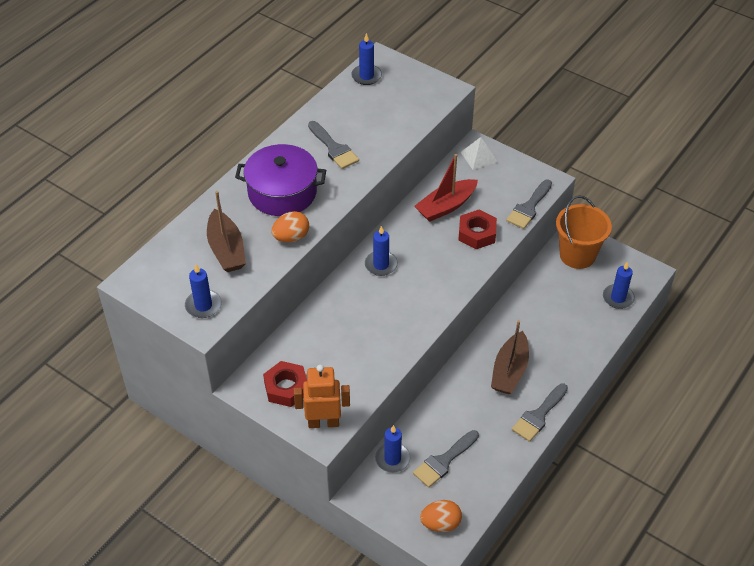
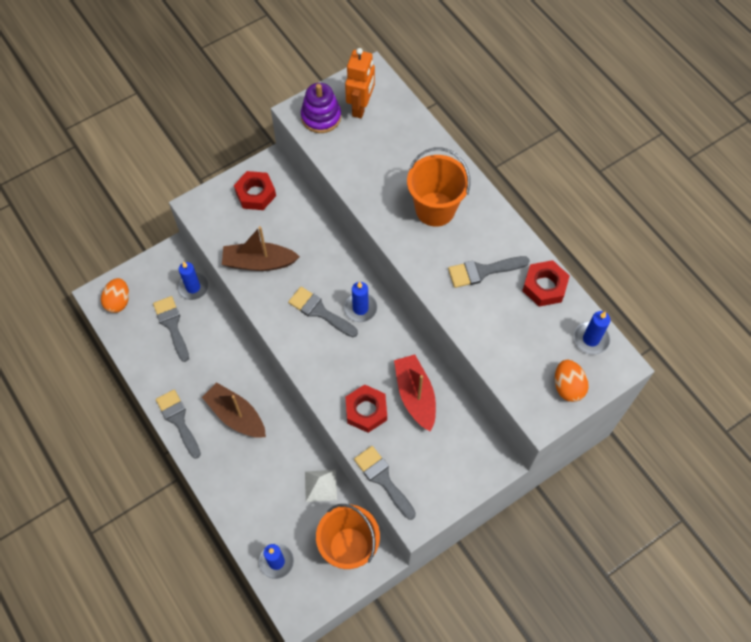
camera: 110 degrees right, 15 degrees up
blue candle [185,264,222,318] -> purple stacking toy [301,83,341,133]
brown boat [207,191,246,272] -> brown boat moved to [222,226,300,271]
purple pot [235,144,326,216] -> orange bucket [407,147,470,227]
orange egg [272,211,309,242] -> orange egg moved to [555,360,589,402]
orange robot [294,365,350,428] -> orange robot moved to [345,48,375,118]
white pyramid [461,137,497,170] -> white pyramid moved to [305,470,337,502]
none -> grey brush [288,287,358,337]
none -> red nut [522,260,570,307]

